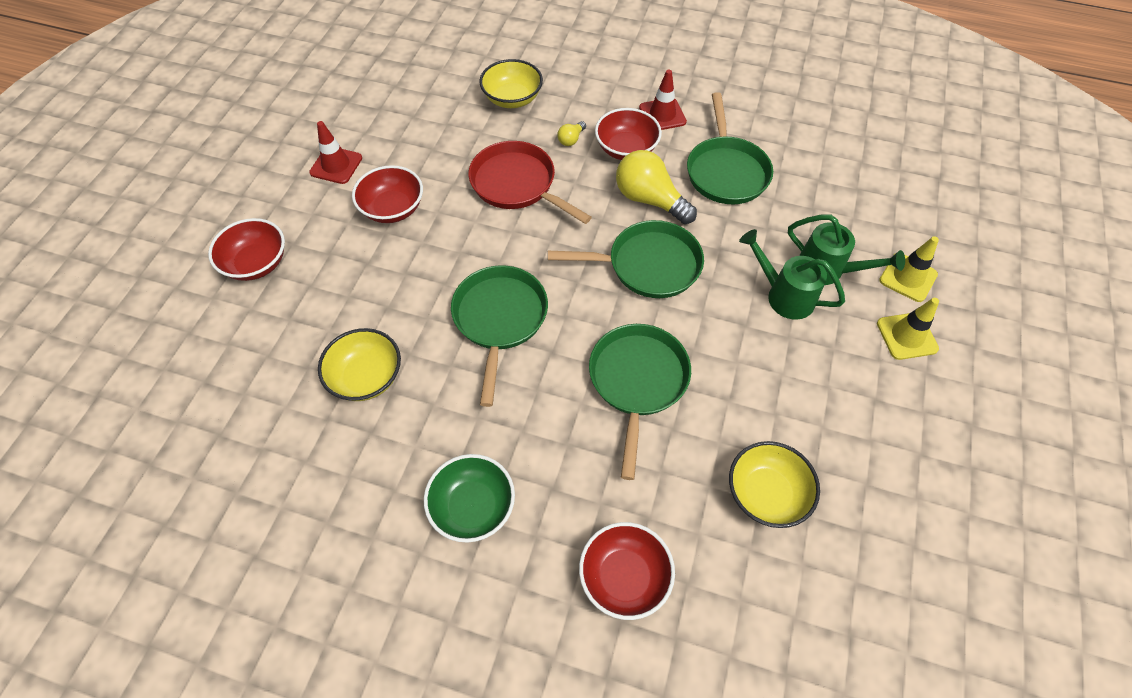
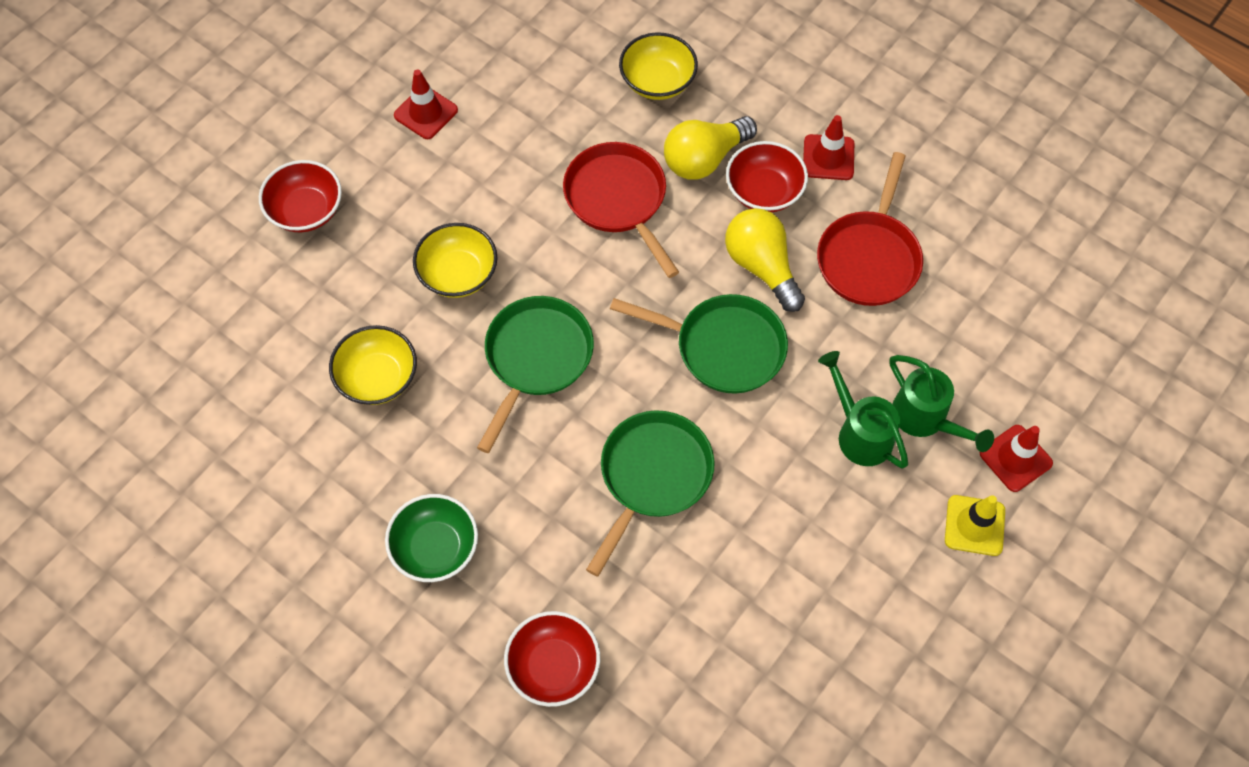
camera: 20 degrees right, 5 degrees up
red bowl [352,165,423,223] -> none
yellow light bulb [558,121,586,146] -> yellow light bulb [664,116,757,180], size x2.21
green pan [687,92,773,204] -> red pan [817,152,923,306]
yellow bowl [729,441,820,528] -> yellow bowl moved to [413,223,497,298]
yellow traffic cone [879,236,939,302] -> red traffic cone [980,425,1053,492]

